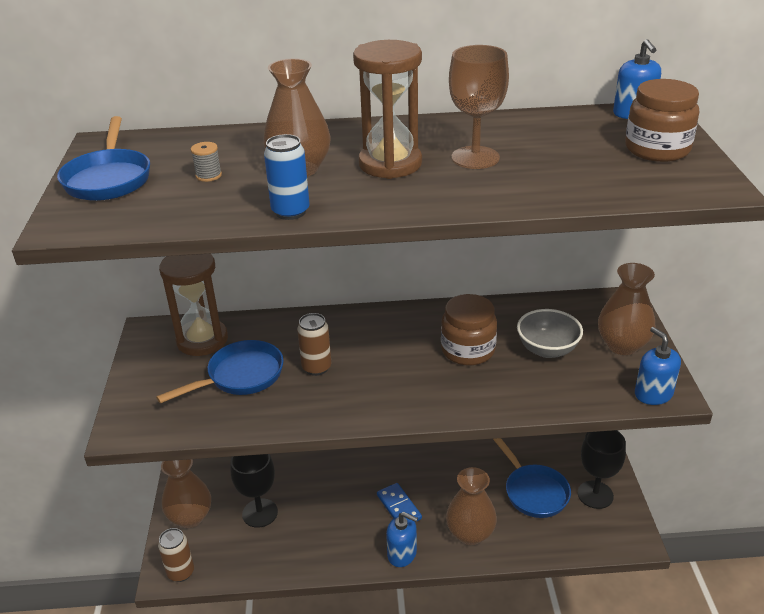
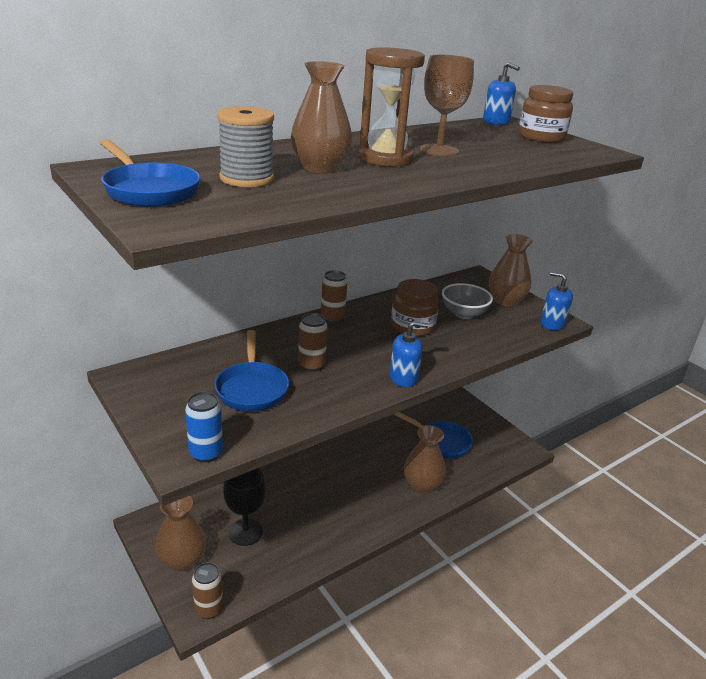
camera: 35 degrees left, 5 degrees down
blue pan [156,340,284,404] -> blue pan turned 150 degrees clockwise [215,330,289,412]
brown hourglass [159,254,228,356] -> none
grey spool [191,142,222,182] -> grey spool [217,106,274,187], size x2.12
blue can [264,134,310,220] -> blue can moved to [185,392,223,463]
blue domino [377,483,422,521] -> none
blue soap dispenser [386,512,418,567] -> blue soap dispenser moved to [390,321,428,387]
black goblet [578,430,626,509] -> none
none -> brown can [321,270,347,323]

